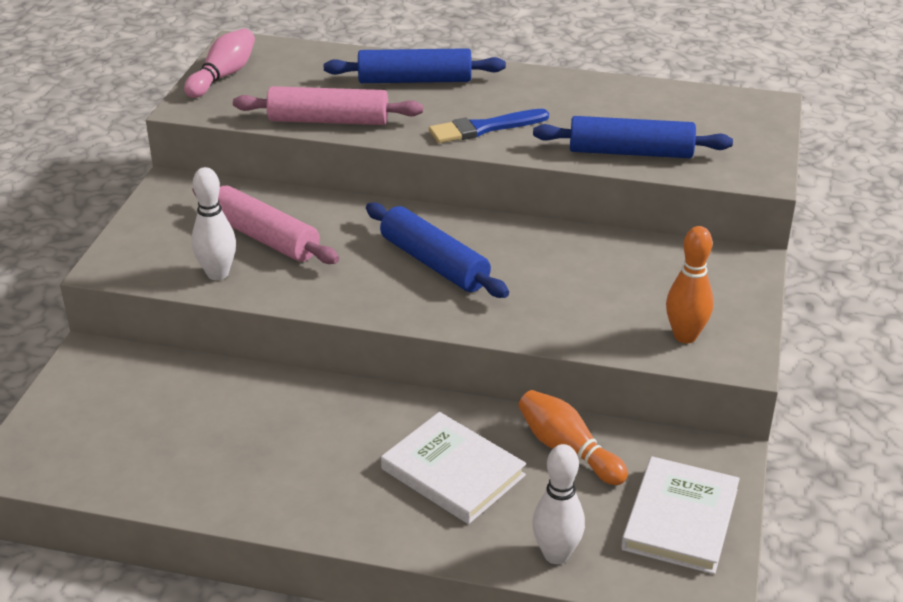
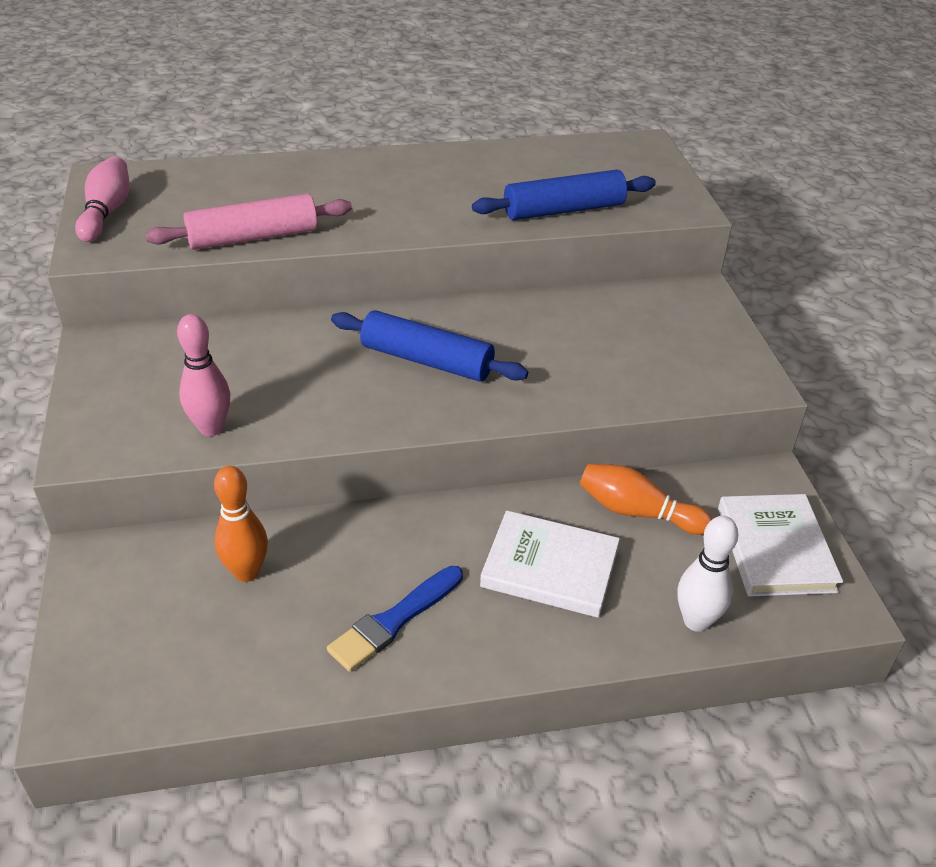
camera: 25 degrees left, 5 degrees up
white bowling pin [192,167,236,280] -> pink bowling pin [177,314,230,436]
pink rolling pin [192,185,339,264] -> none
blue rolling pin [324,48,506,83] -> none
blue brush [429,109,549,143] -> blue brush moved to [327,566,463,672]
orange bowling pin [666,226,713,343] -> orange bowling pin moved to [214,466,268,582]

